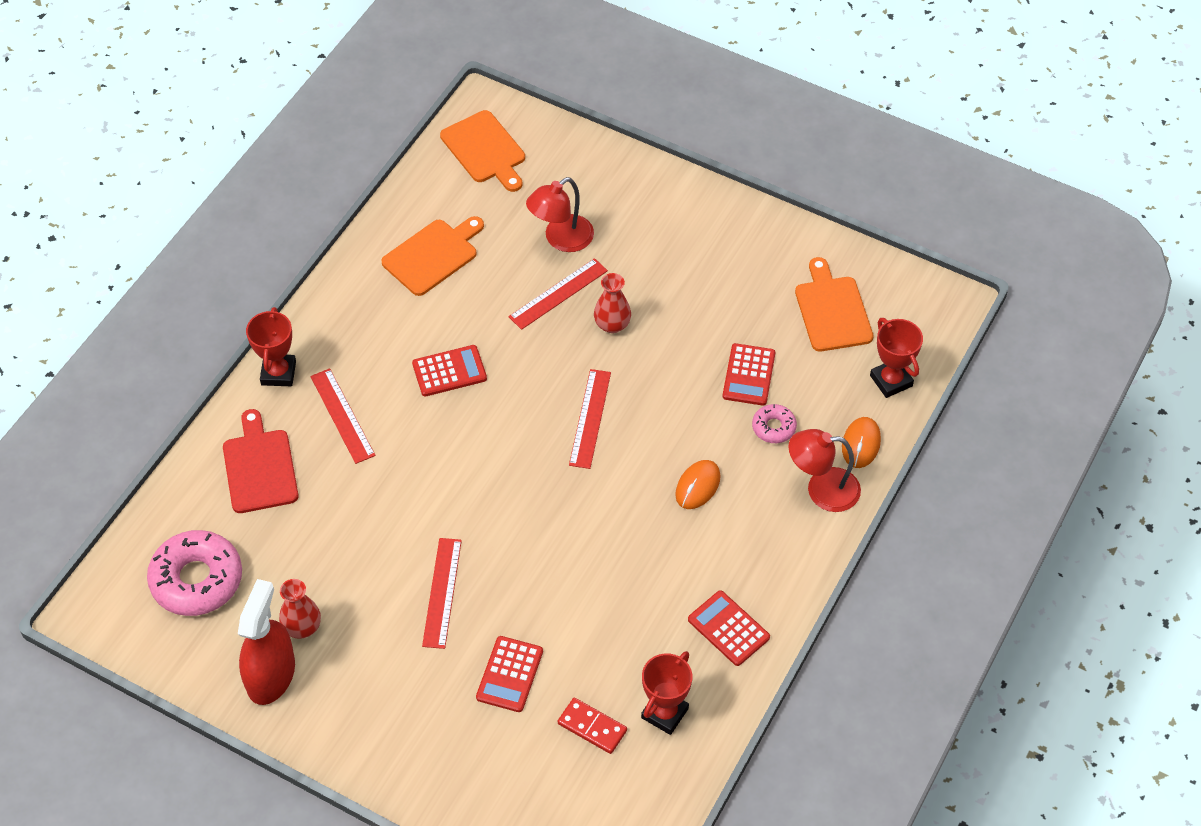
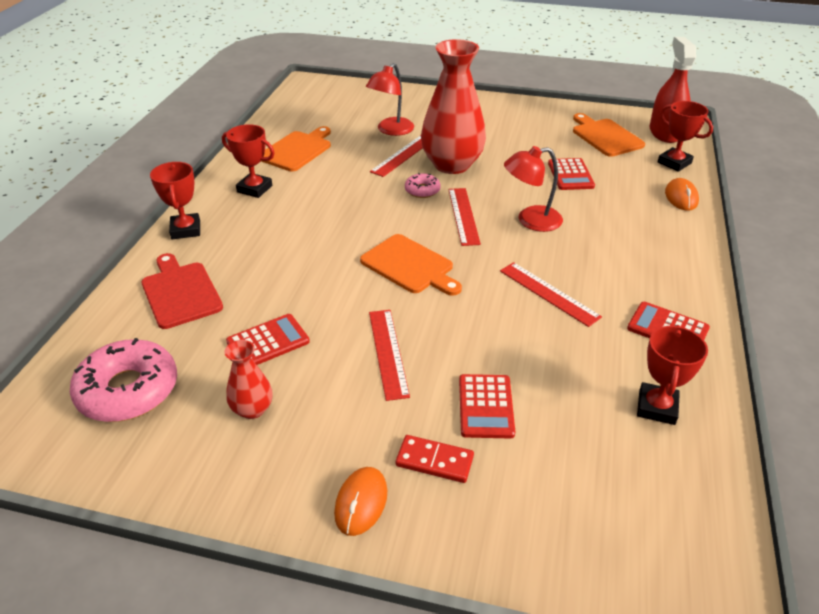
camera: 15 degrees left, 15 degrees down
red spray bottle [238,579,295,705] -> red spray bottle moved to [650,37,696,143]
red ruler [310,368,376,464] -> red ruler moved to [500,262,602,327]
red calculator [412,345,487,396] -> red calculator moved to [226,314,310,365]
orange cutting board [440,110,525,192] -> orange cutting board moved to [360,234,462,296]
red domino [558,698,627,754] -> red domino moved to [396,435,474,483]
red vase [594,273,631,333] -> red vase [421,39,486,174], size x2.14
orange mouse [675,460,721,509] -> orange mouse moved to [334,467,387,536]
pink donut [752,404,797,443] -> pink donut moved to [405,173,441,198]
red lamp [788,429,861,512] -> red lamp moved to [504,146,563,232]
none -> red trophy [222,124,275,198]

